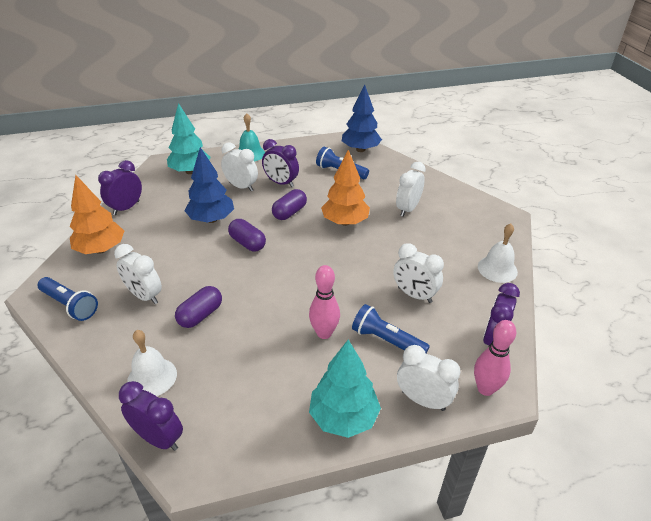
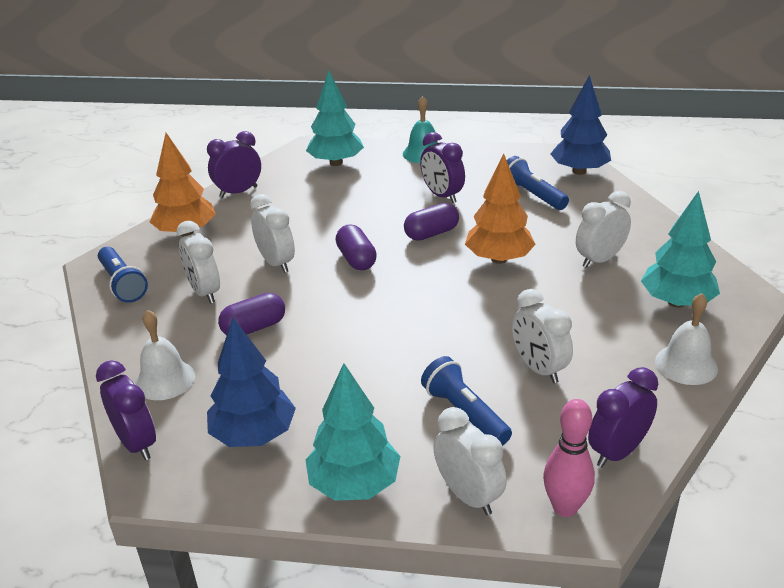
camera: 25 degrees right, 5 degrees down
blue tree [185,147,234,223] -> blue tree moved to [207,317,296,447]
white clock [221,142,258,192] -> white clock moved to [250,194,295,273]
pink bowling pin [309,265,340,339] -> none
none -> turquoise tree [641,191,720,308]

